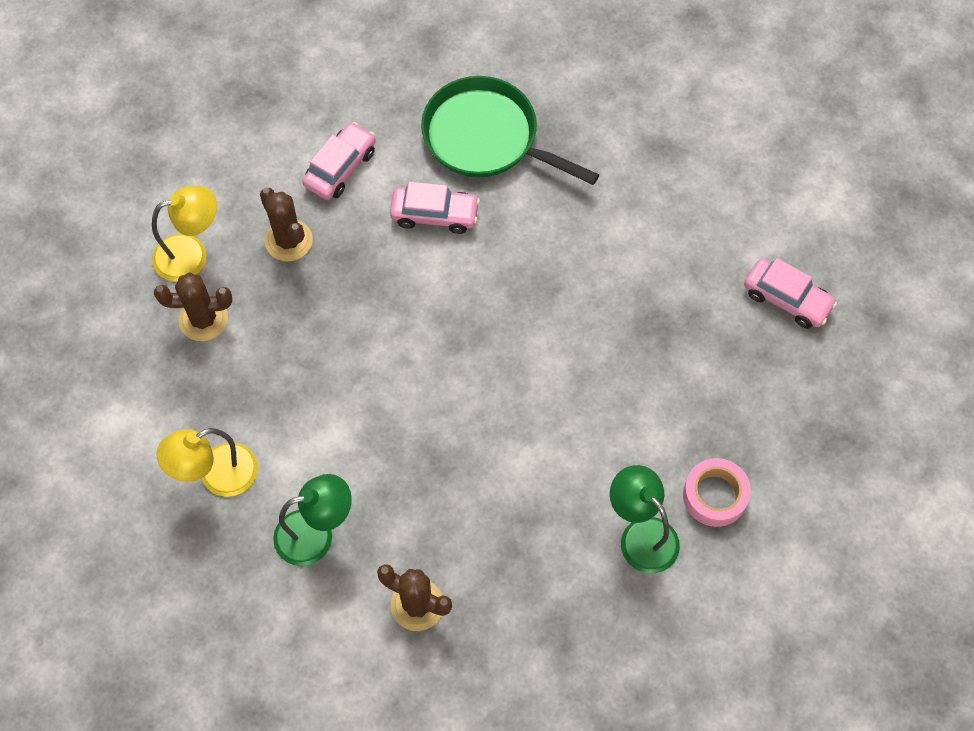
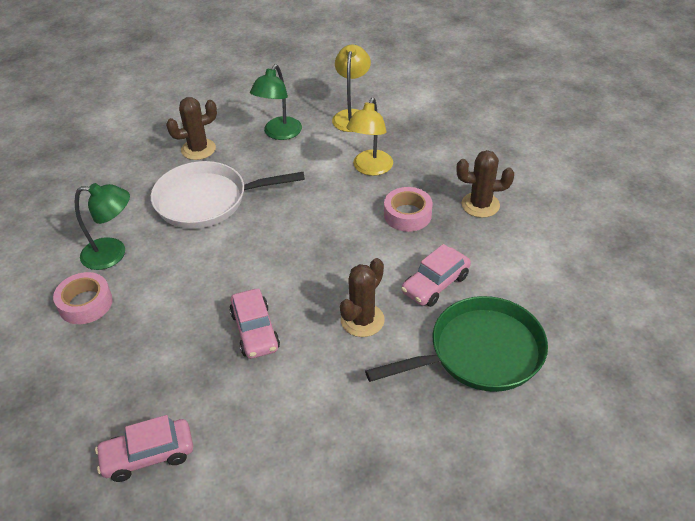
camera: 130 degrees right, 20 degrees down
yellow lamp [152,185,217,282] -> yellow lamp moved to [346,98,393,176]
brown cactus [154,272,232,341] -> brown cactus moved to [340,258,385,337]
pink car [302,122,376,200] -> pink car moved to [230,288,280,359]
none -> white pan [151,161,305,229]
none -> pink tape [384,187,433,232]

